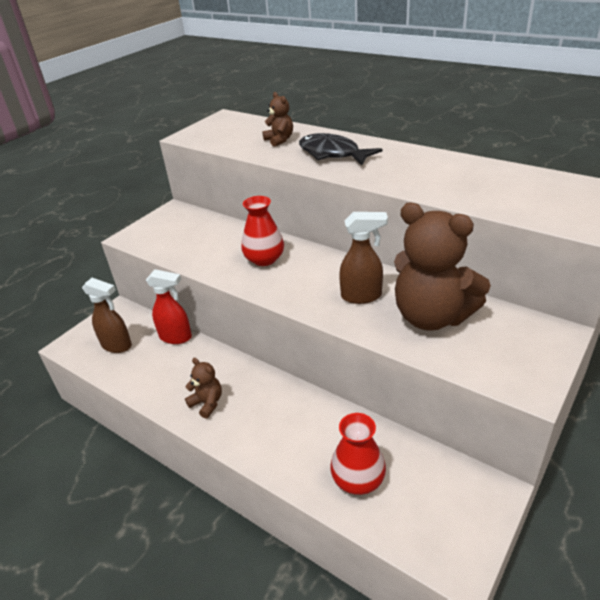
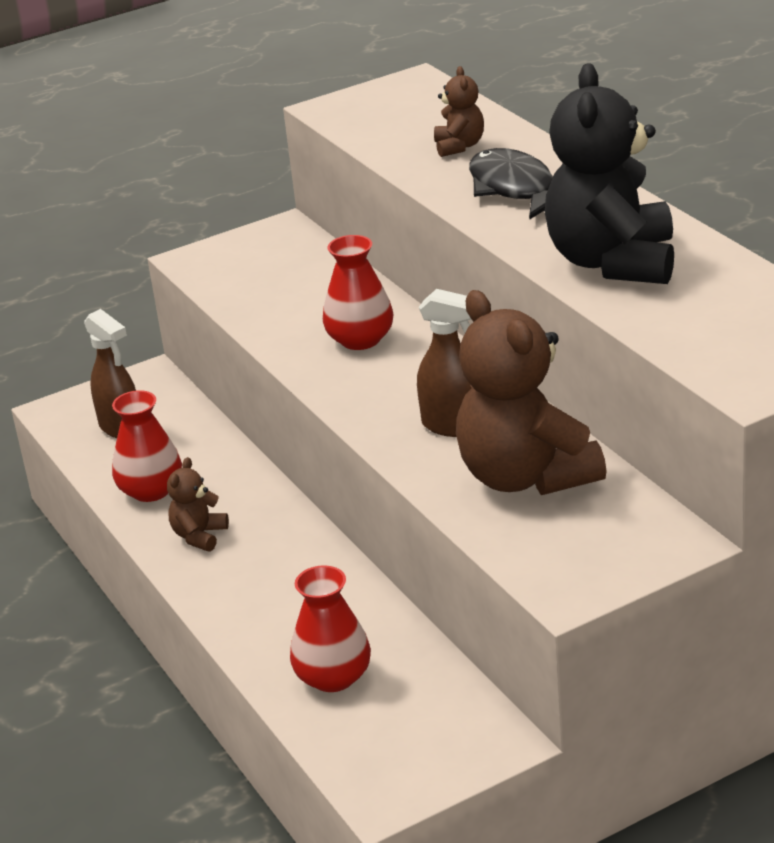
camera: 25 degrees right, 5 degrees down
red spray bottle [146,269,192,344] -> none
brown teddy bear [185,358,222,418] -> brown teddy bear turned 135 degrees counterclockwise [167,457,229,552]
none -> red vase [112,390,182,502]
none -> black teddy bear [545,63,674,284]

